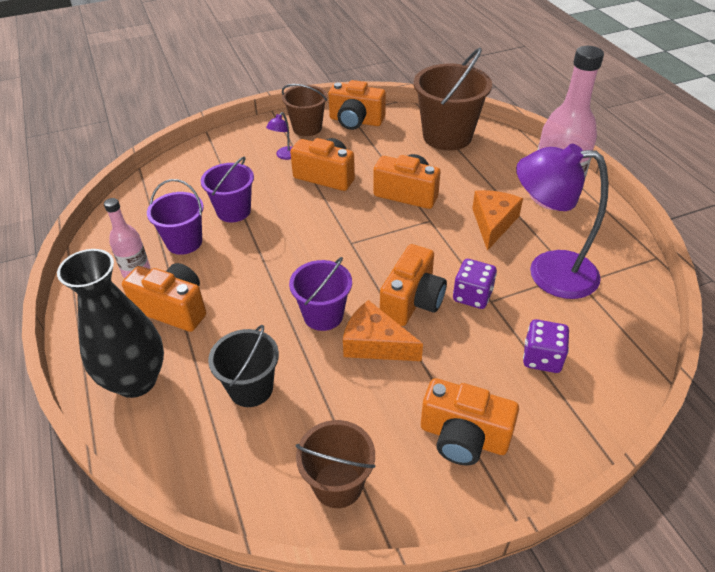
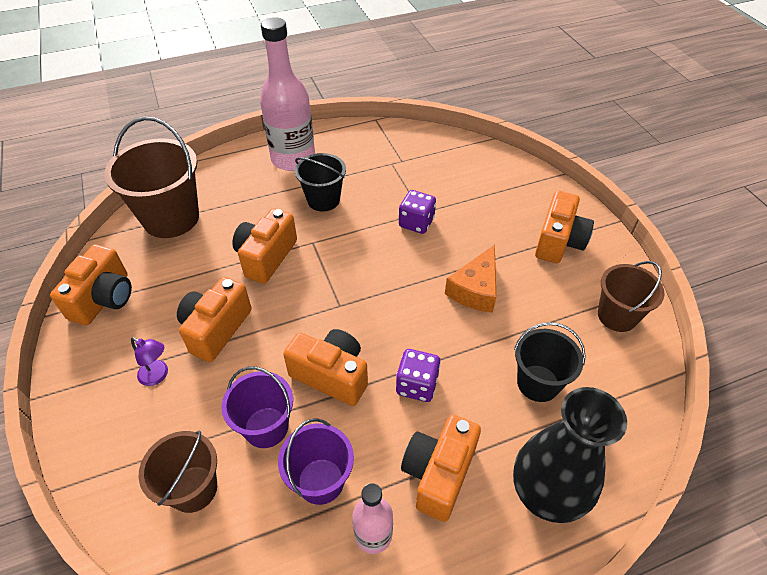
camera: 90 degrees left, 5 degrees up
brown bucket [282,84,327,136] -> brown bucket moved to [138,431,217,513]
purple bucket [289,257,352,331] -> none
orange camera [380,244,447,326] -> orange camera moved to [283,329,368,406]
orange cheese [472,190,523,251] -> black bucket [295,153,346,211]
purple lamp [516,144,608,299] -> none
purple dice [523,319,569,373] -> purple dice moved to [396,349,440,402]

